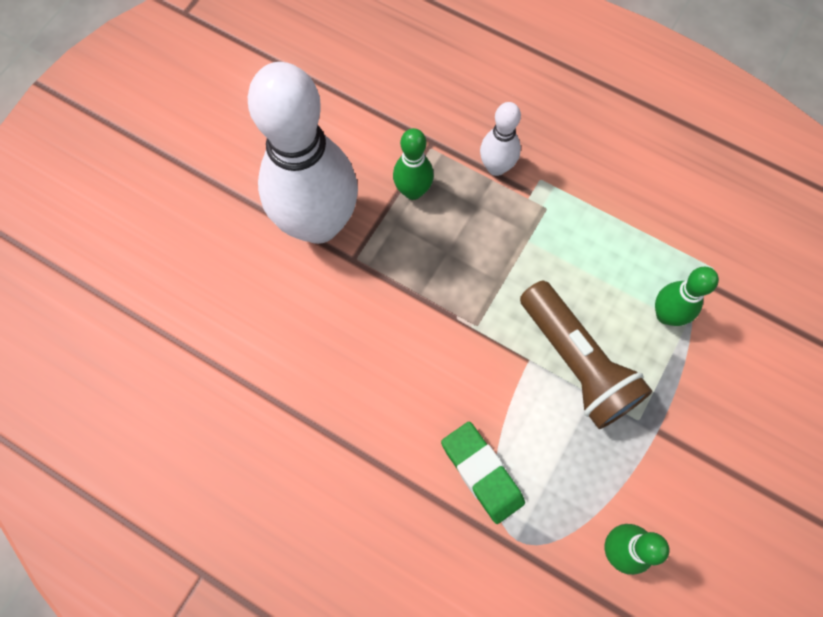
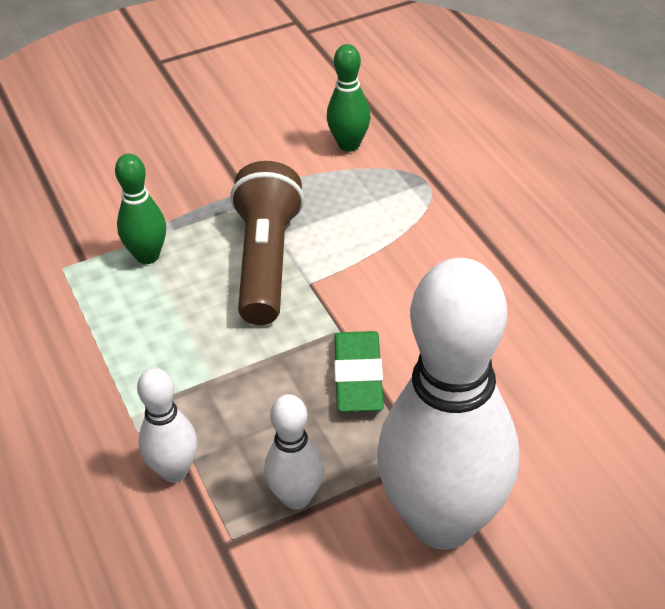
camera: 145 degrees left, 25 degrees down
green bowling pin [393,128,434,200] -> white bowling pin [264,394,324,510]
green eraser [441,422,525,524] -> green eraser moved to [334,331,384,412]

